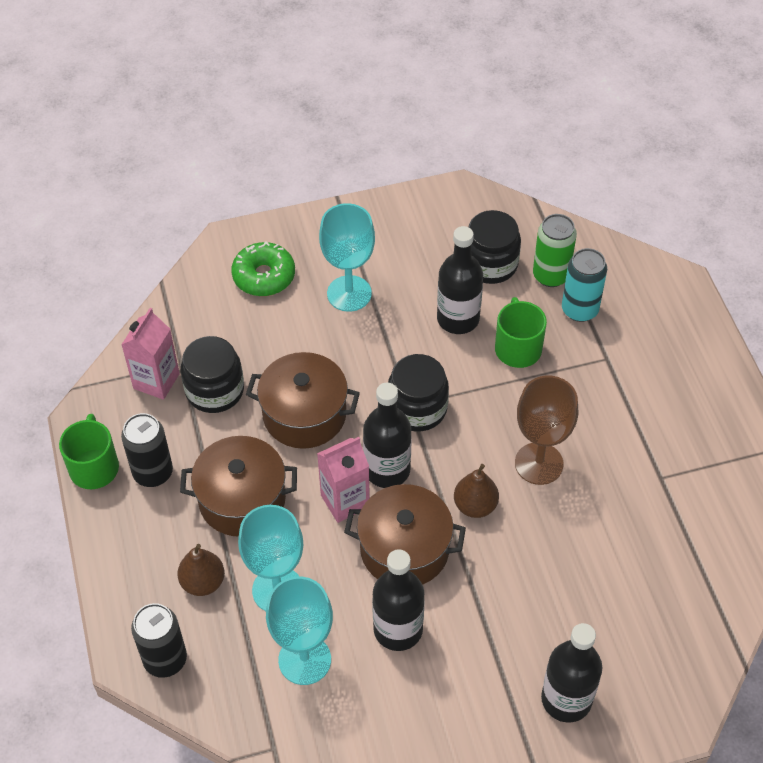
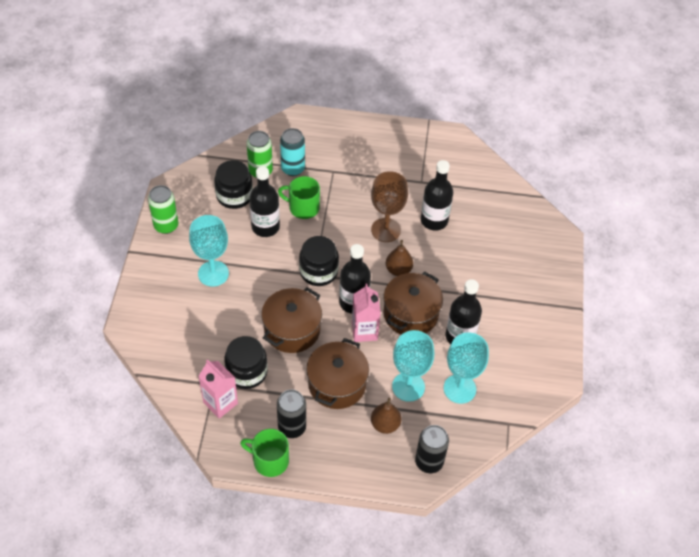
camera: 70 degrees left, 0 degrees up
green donut [231,241,295,296] -> none
black bottle [541,623,602,722] -> black bottle moved to [421,160,453,231]
none -> green can [148,185,178,234]

